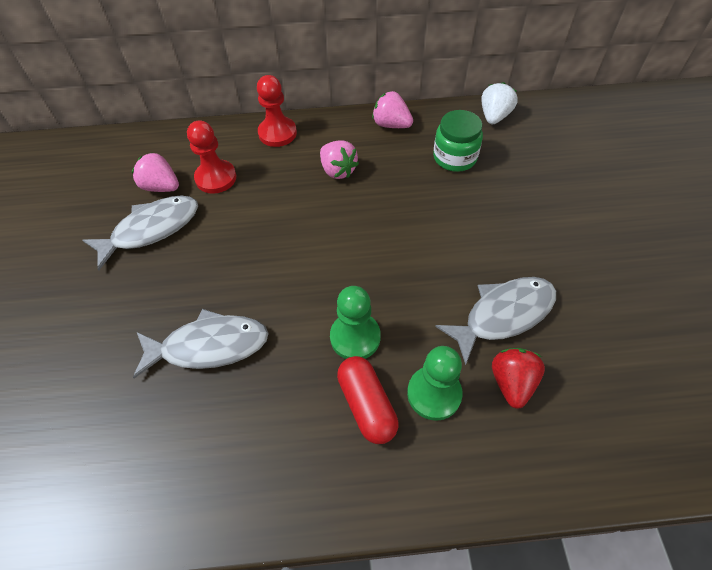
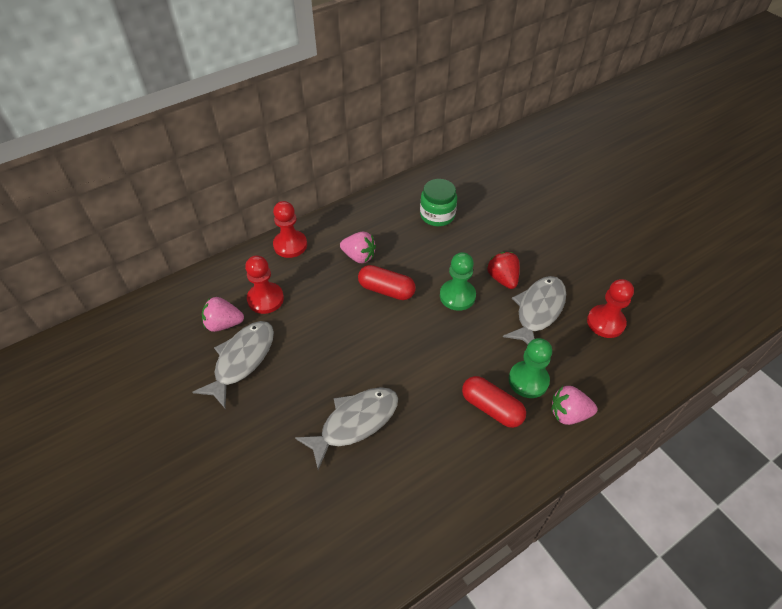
camera: 30 degrees left, 5 degrees down
green pawn [330,286,381,359] -> green pawn moved to [440,252,476,311]
pink strawberry [372,91,413,128] -> pink strawberry moved to [551,386,597,425]
white strawberry [481,82,518,124] -> none
red strawberry [492,348,545,409] -> red strawberry moved to [487,252,520,289]
none -> red capsule [358,265,416,300]
none -> red pawn [587,279,634,338]

